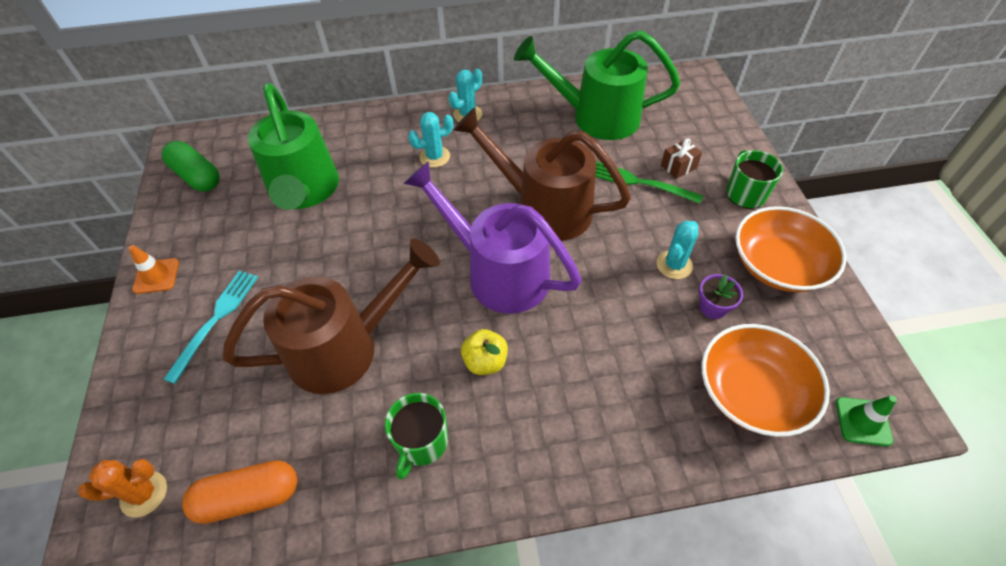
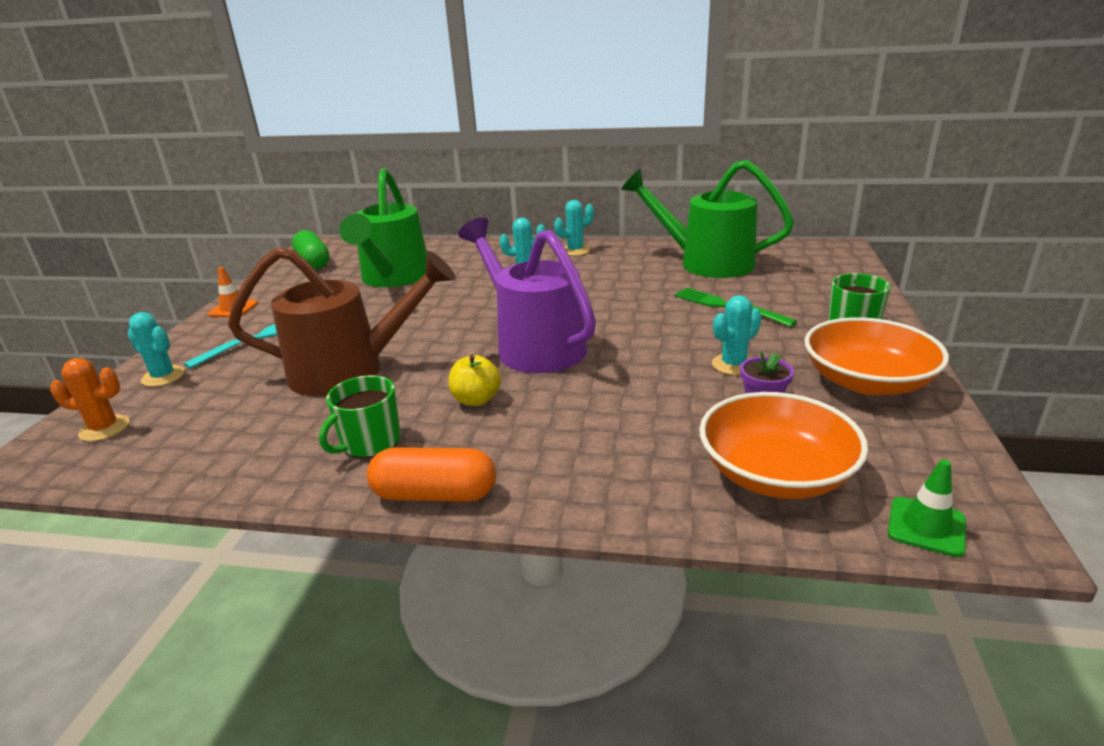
camera: 20 degrees right, 25 degrees down
orange capsule [182,460,297,524] -> orange capsule moved to [367,447,496,502]
brown watering can [453,107,631,241] -> none
brown gift [661,138,702,179] -> none
none -> turquoise cactus [128,312,185,387]

